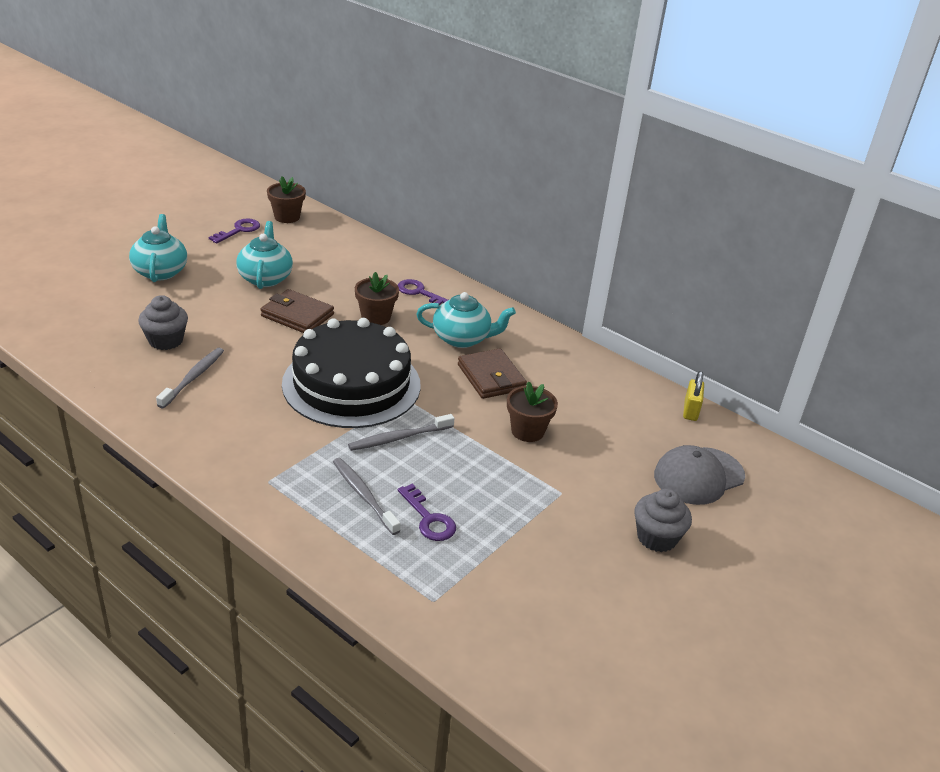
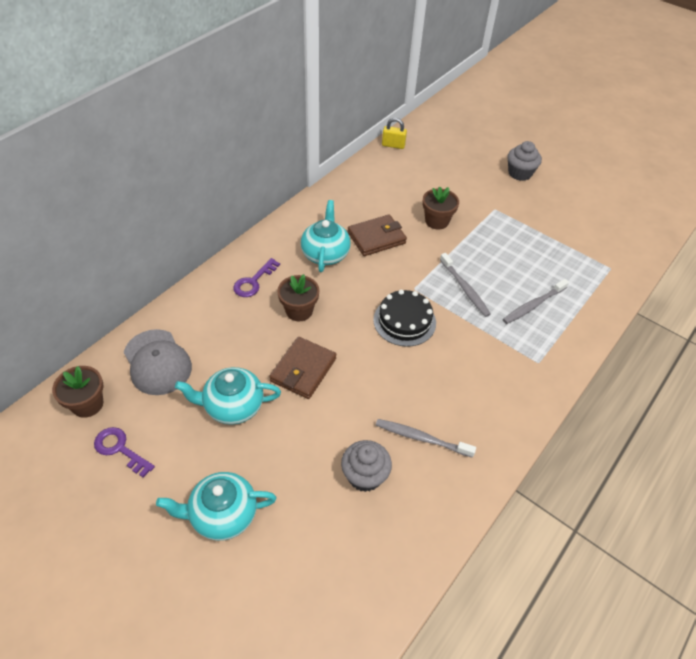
camera: 90 degrees left, 15 degrees up
black cake [282,318,421,428] -> black cake [373,290,436,347], size x0.54
purple key [398,484,456,541] -> none
grey cap [654,445,745,505] -> grey cap moved to [124,329,192,395]

